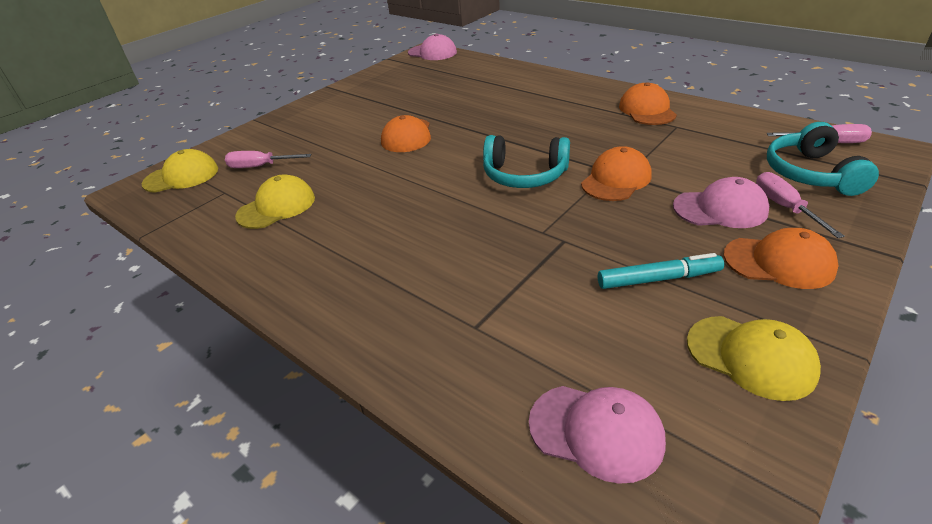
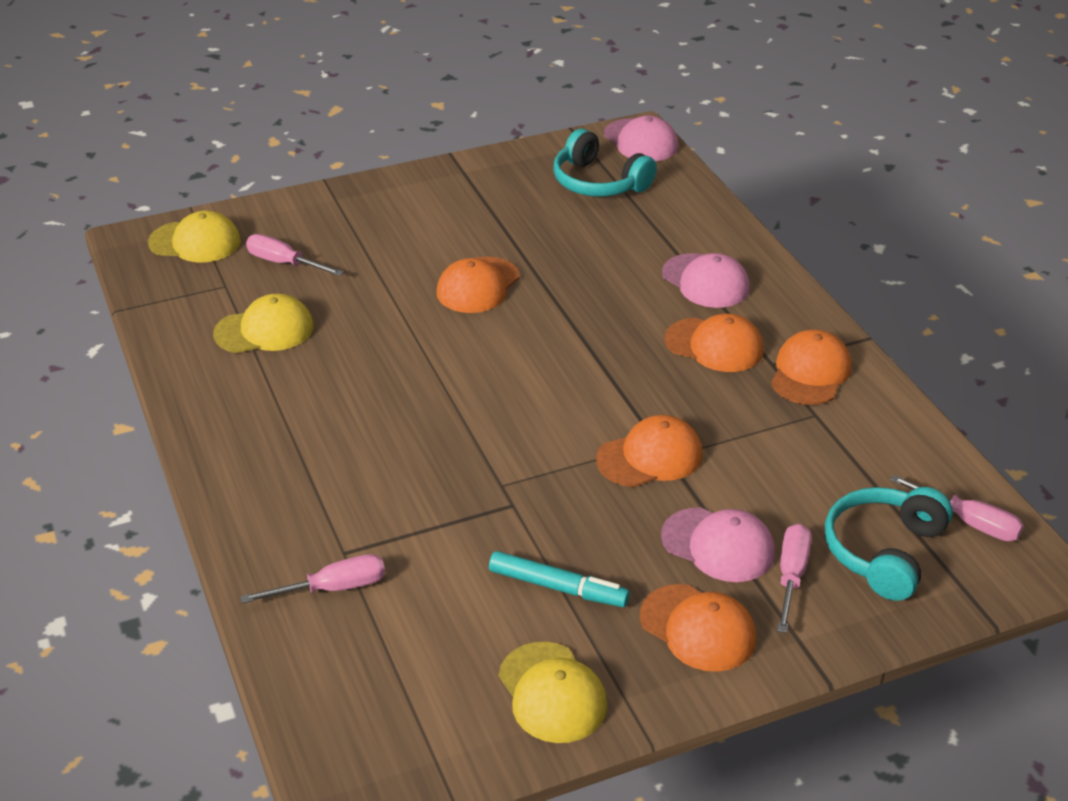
camera: 25 degrees right, 0 degrees up
turquoise headphones [483,135,570,188] -> turquoise headphones moved to [553,129,657,197]
pink cap [529,386,666,484] -> pink cap moved to [662,253,750,308]
none -> pink screwdriver [240,554,385,604]
none -> orange cap [665,314,764,372]

